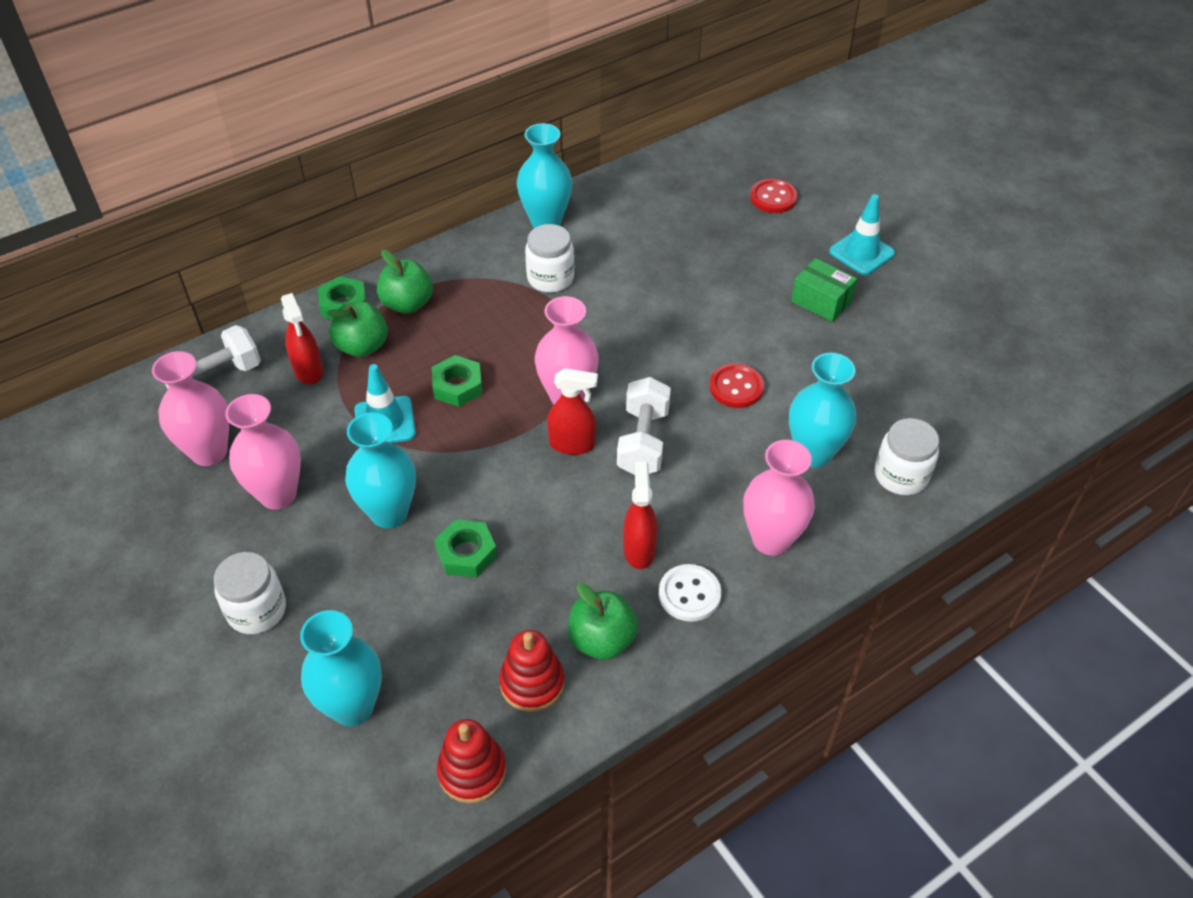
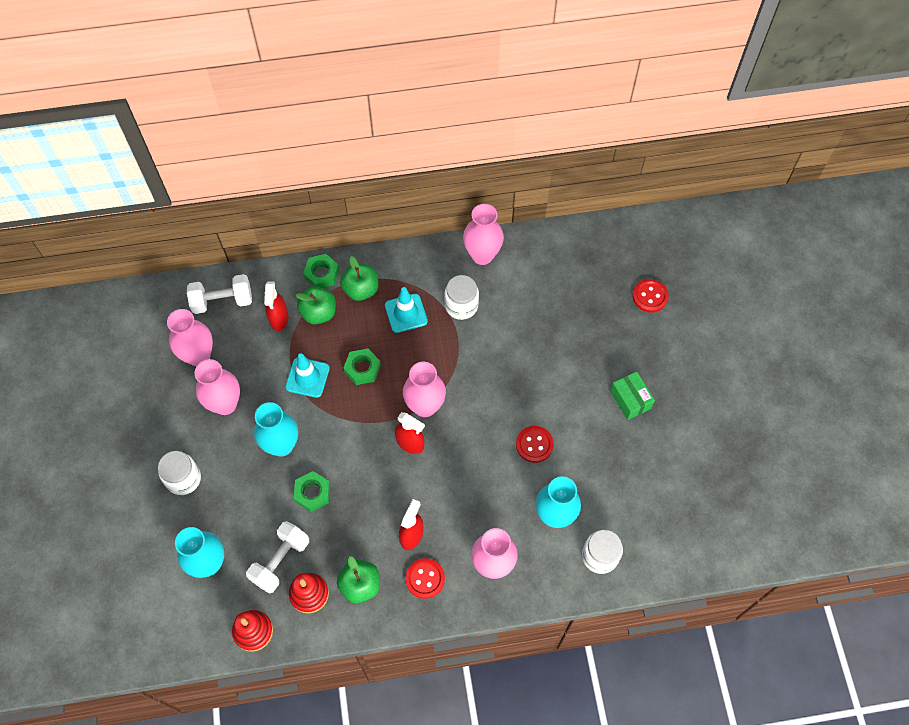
camera: 25 degrees right, 15 degrees up
turquoise vase [517,123,572,228] -> pink vase [463,204,504,265]
white dumbbell [617,377,671,475] -> white dumbbell moved to [246,521,309,594]
white button [659,564,721,622] -> red button [405,558,445,599]
turquoise traffic cone [829,194,895,275] -> turquoise traffic cone moved to [385,287,428,333]

